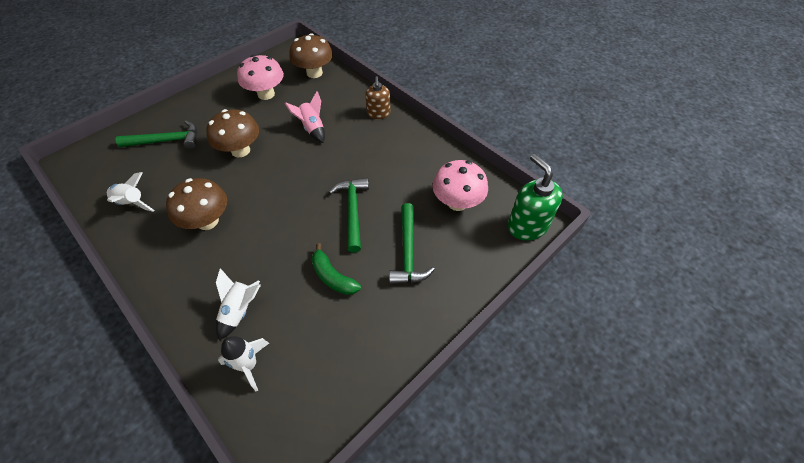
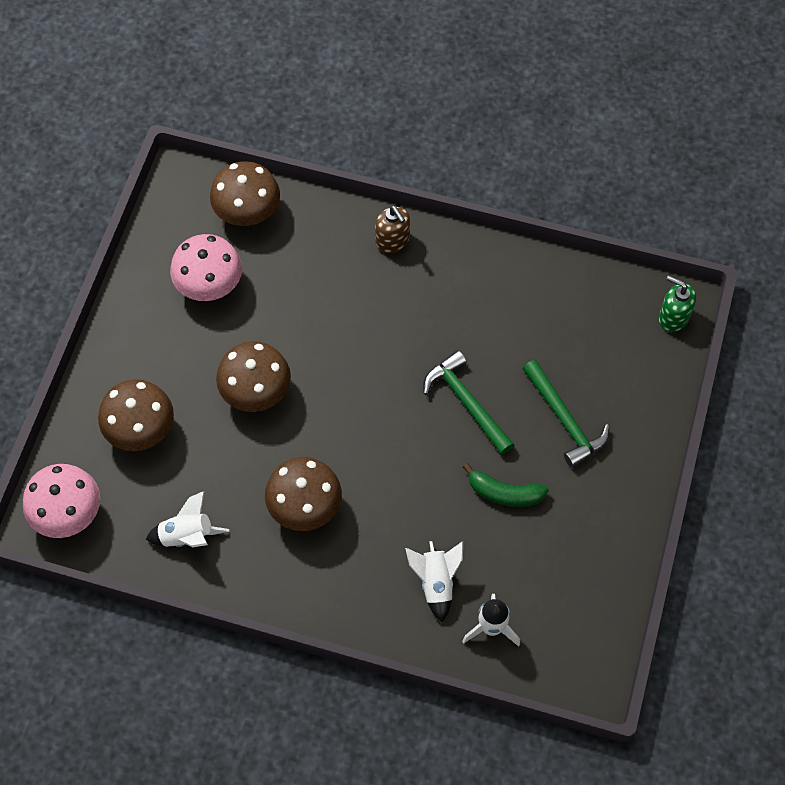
camera: 30 degrees left, 10 degrees up
green hammer [116,121,197,149] -> brown mushroom [98,379,174,451]
pink rocket [285,91,325,143] -> none
pink mushroom [432,160,488,211] -> pink mushroom moved to [23,464,100,538]
green soap dispenser [508,154,563,241] -> green soap dispenser [658,275,696,332], size x0.65

